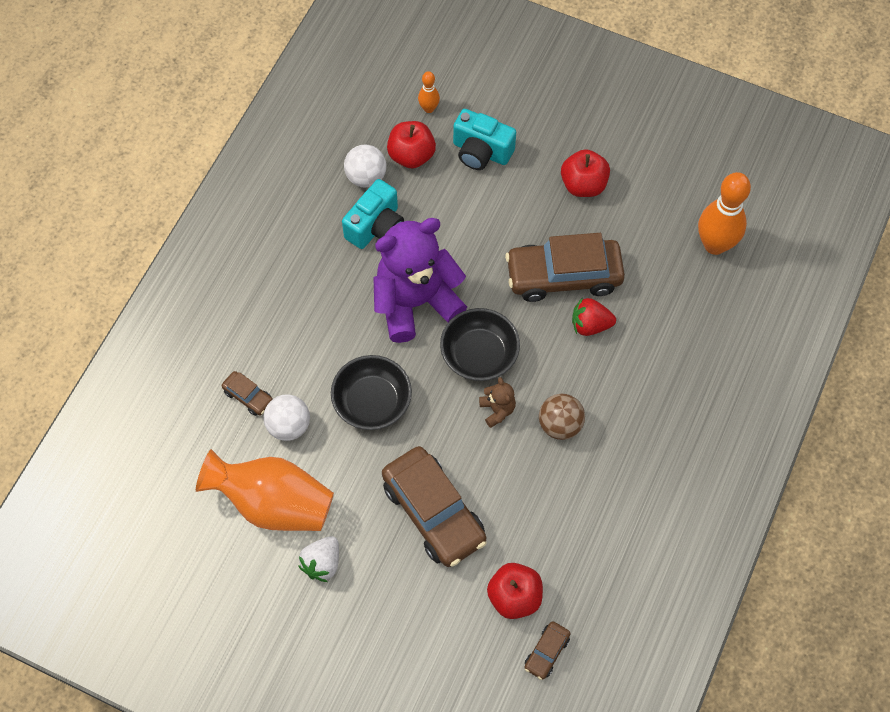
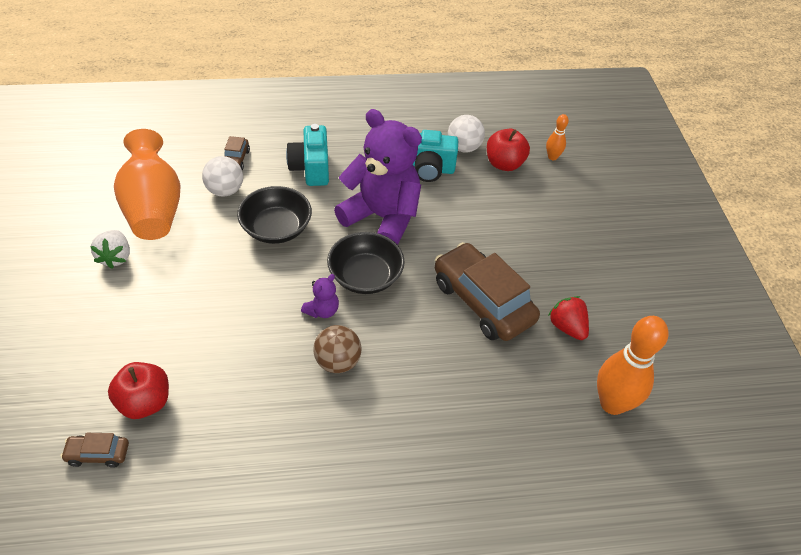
camera: 55 degrees right, 15 degrees down
white strawberry [298,536,339,582] -> white strawberry turned 90 degrees counterclockwise [90,230,130,269]
brown car [382,446,487,567] -> none
turquoise camera [453,109,516,170] -> turquoise camera moved to [286,124,329,186]
brown teddy bear [479,377,516,428] -> purple teddy bear [301,274,339,318]
red apple [561,149,610,197] -> none
red strawberry [572,298,616,336] -> red strawberry moved to [548,296,589,340]

